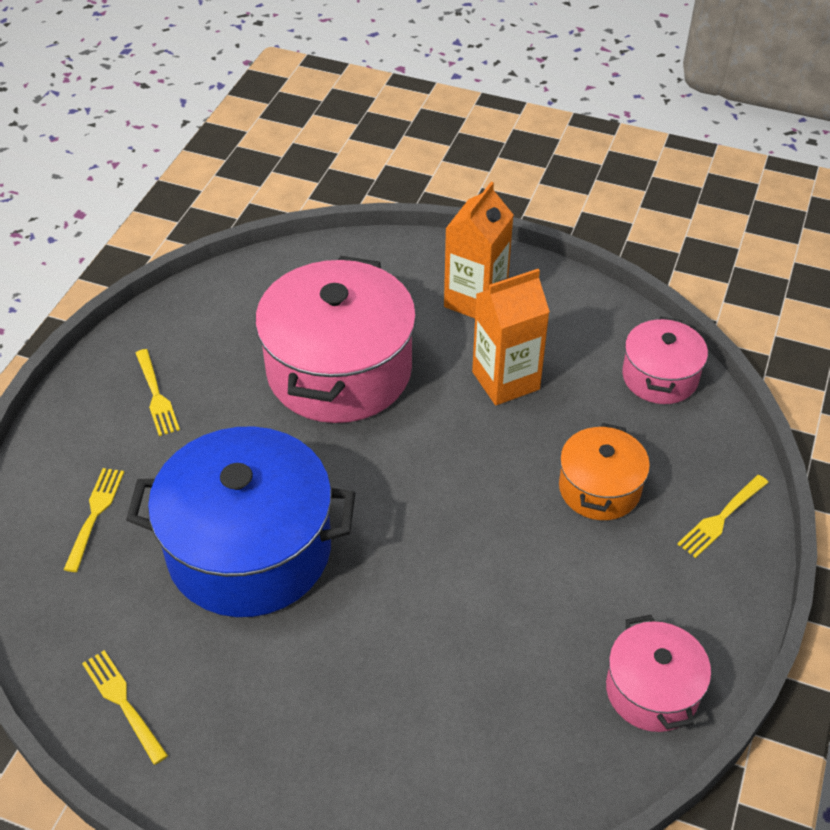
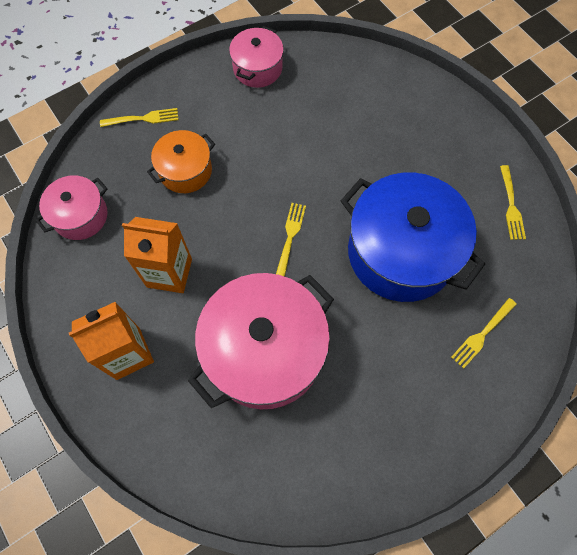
camera: 145 degrees left, 20 degrees up
yellow fork [136,349,180,436] -> yellow fork moved to [276,203,306,277]

